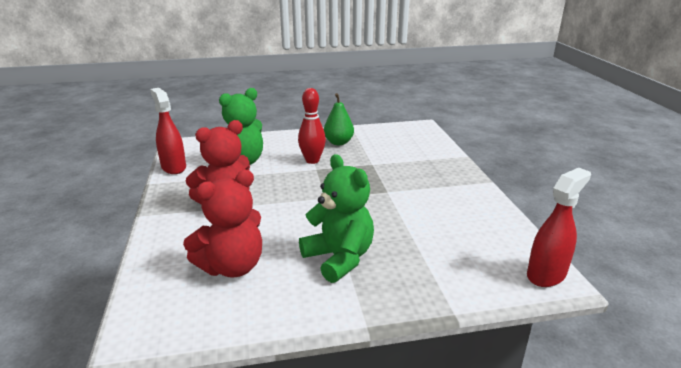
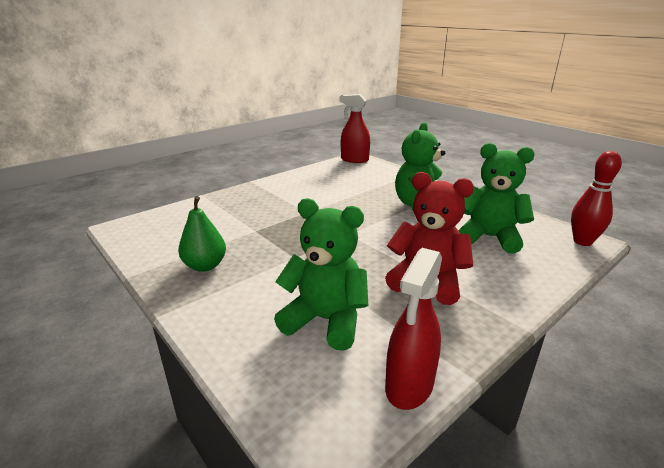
camera: 120 degrees left, 0 degrees up
red teddy bear [183,170,262,278] -> green teddy bear [459,143,535,254]
red bowling pin [298,88,326,164] -> red bowling pin moved to [571,151,622,246]

